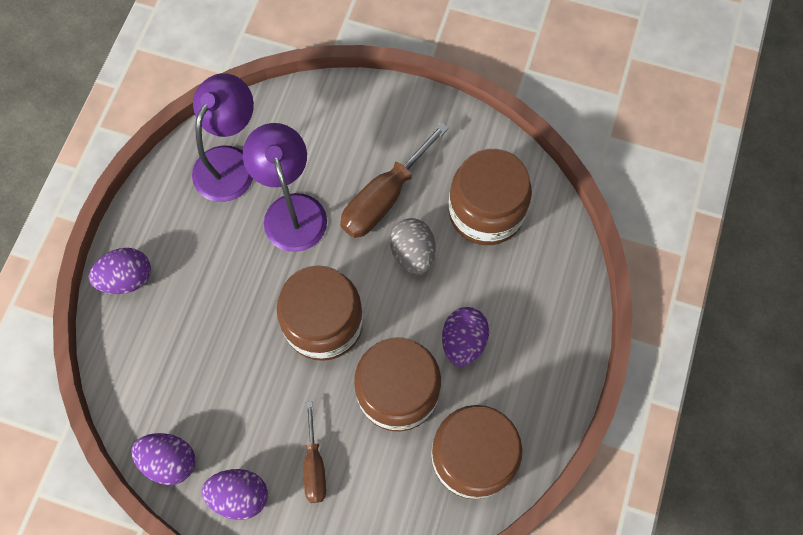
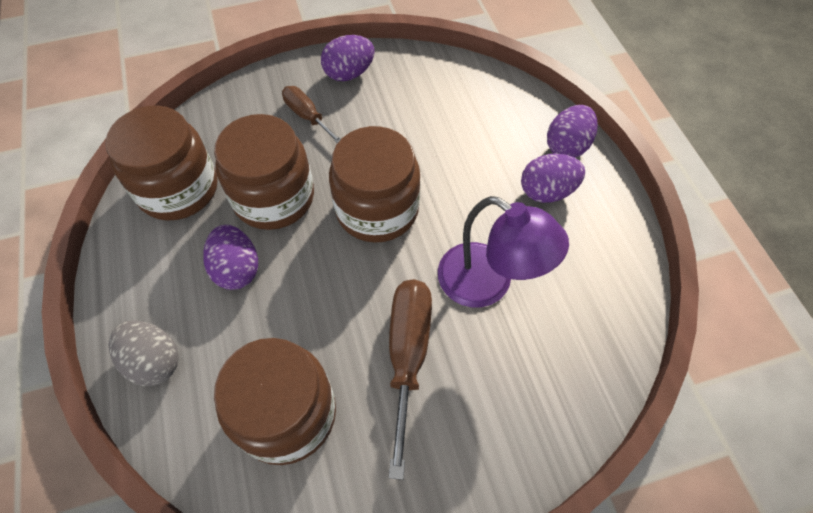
camera: 145 degrees right, 10 degrees down
purple egg [131,433,195,485] -> purple egg moved to [521,153,585,203]
purple lamp [192,73,254,202] -> none
grey egg [390,218,436,275] -> grey egg moved to [109,320,179,386]

